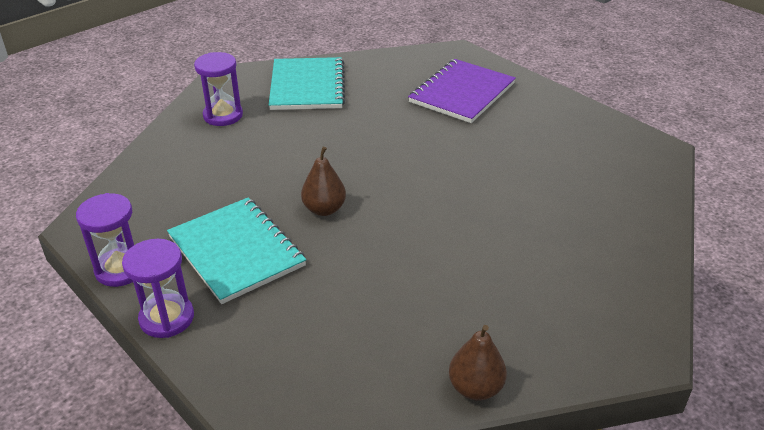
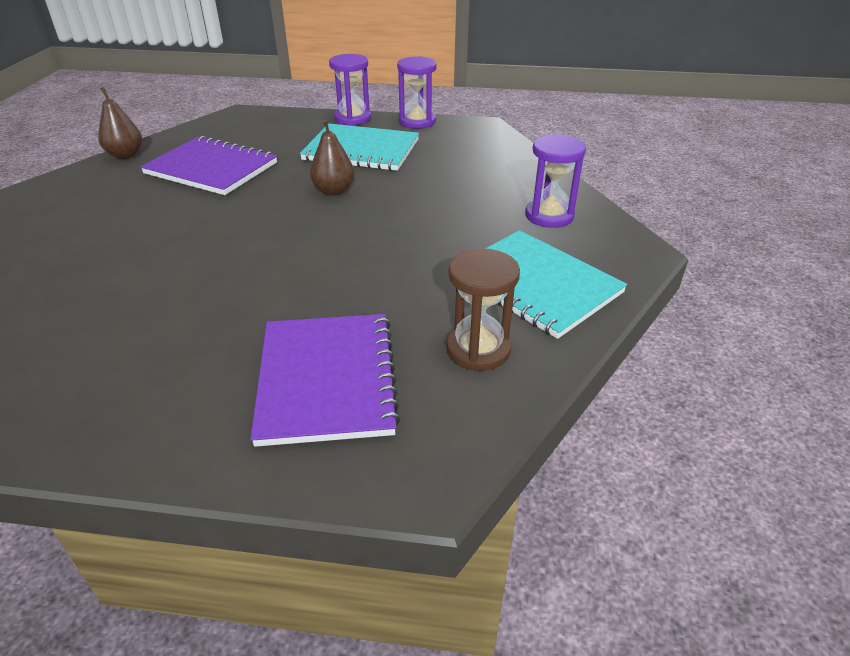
camera: 140 degrees right, 0 degrees up
none -> purple notebook [140,136,277,195]
none -> brown hourglass [446,248,520,371]

